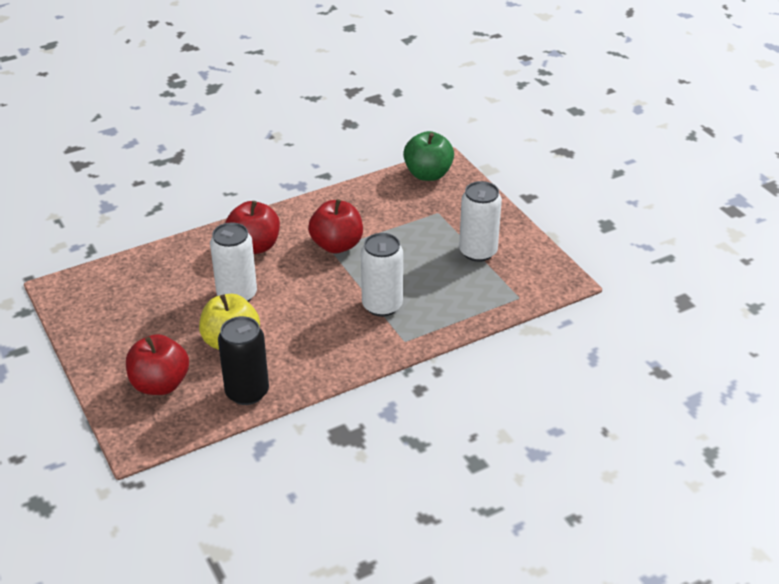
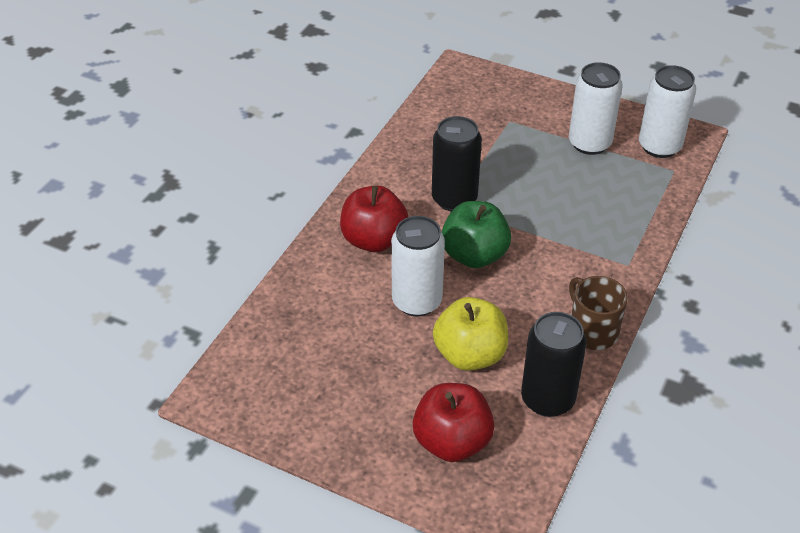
camera: 35 degrees left, 5 degrees up
red apple [308,199,363,253] -> black can [432,116,482,211]
white can [361,233,403,317] -> white can moved to [639,65,696,158]
green apple [403,131,454,181] -> green apple moved to [442,201,511,268]
none -> brown mug [569,276,628,350]

